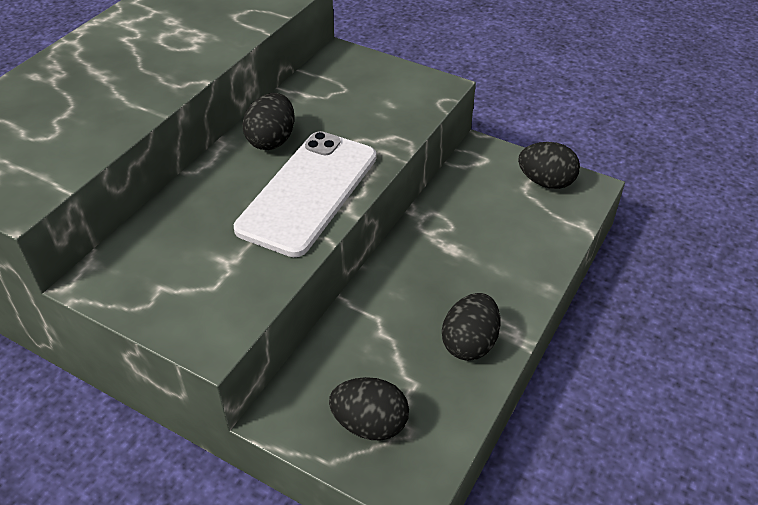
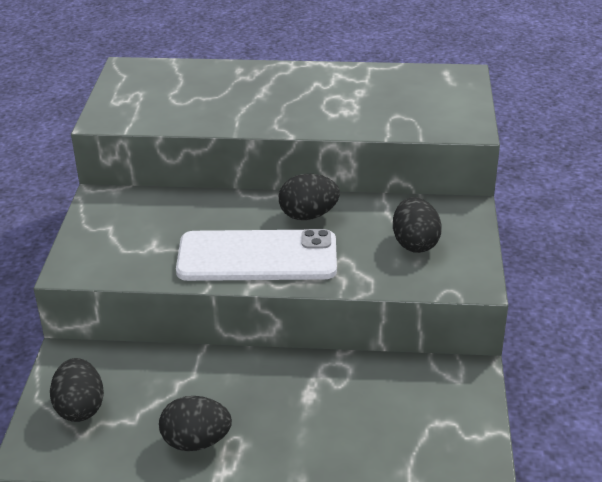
camera: 65 degrees right, 10 degrees down
black egg [518,142,580,189] -> black egg moved to [393,197,442,253]

